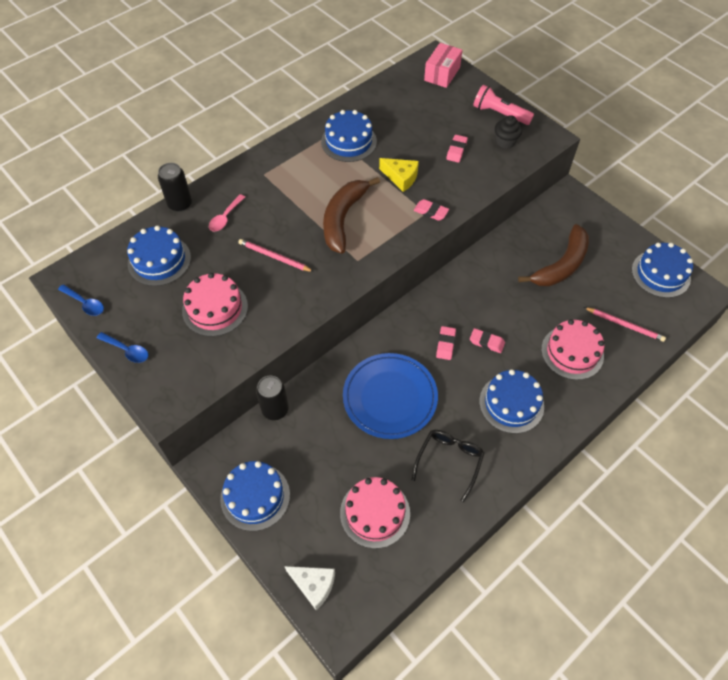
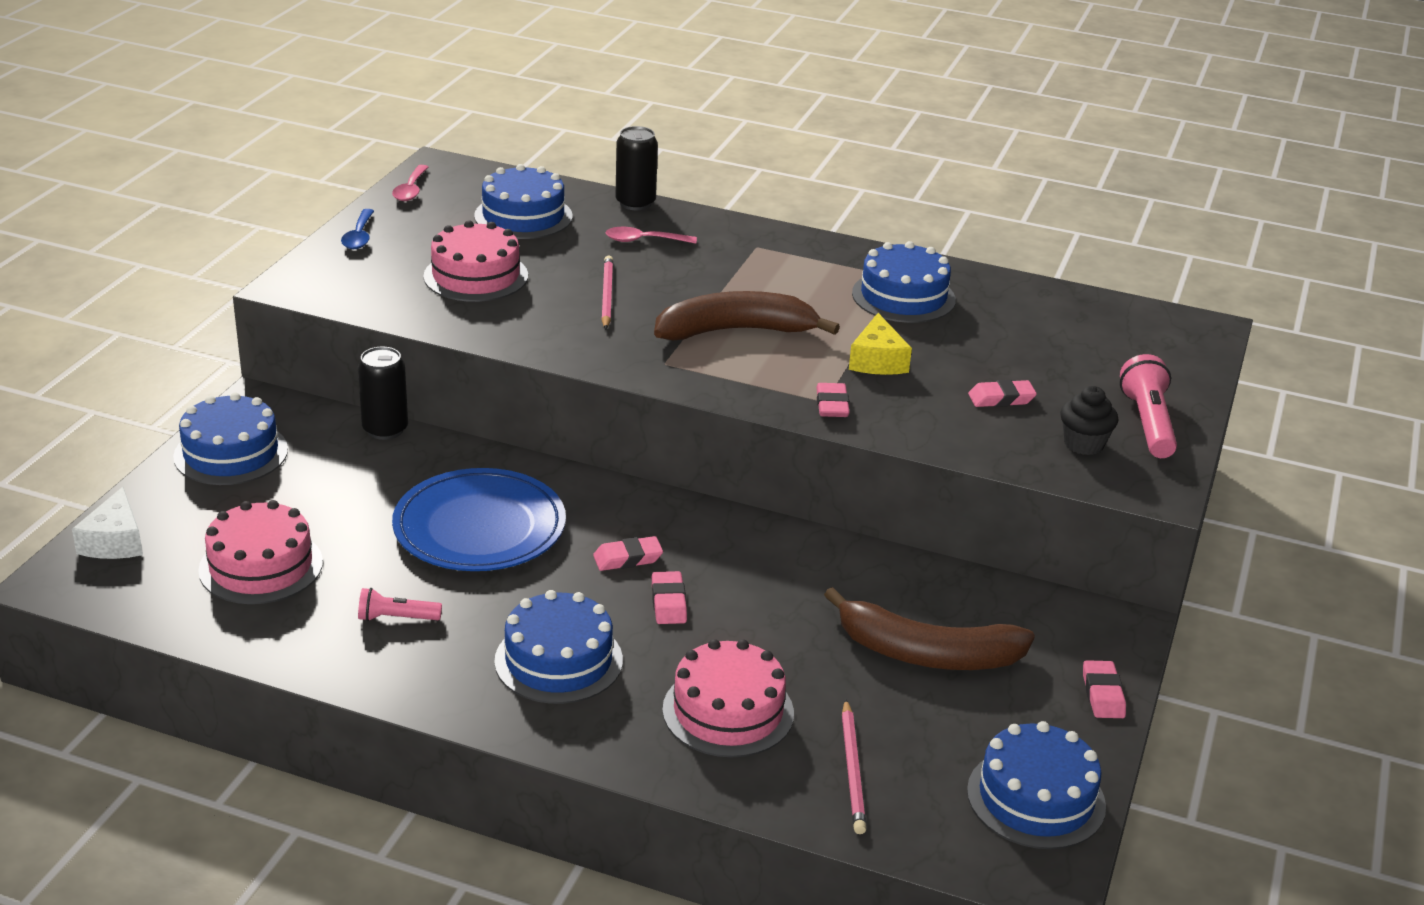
camera: 60 degrees right, 25 degrees down
blue spoon [58,284,104,316] -> pink spoon [392,165,428,201]
black glasses [412,430,485,502] -> pink flashlight [358,588,442,621]
pink box [424,43,462,88] -> none
none -> pink eraser [1083,660,1126,718]

